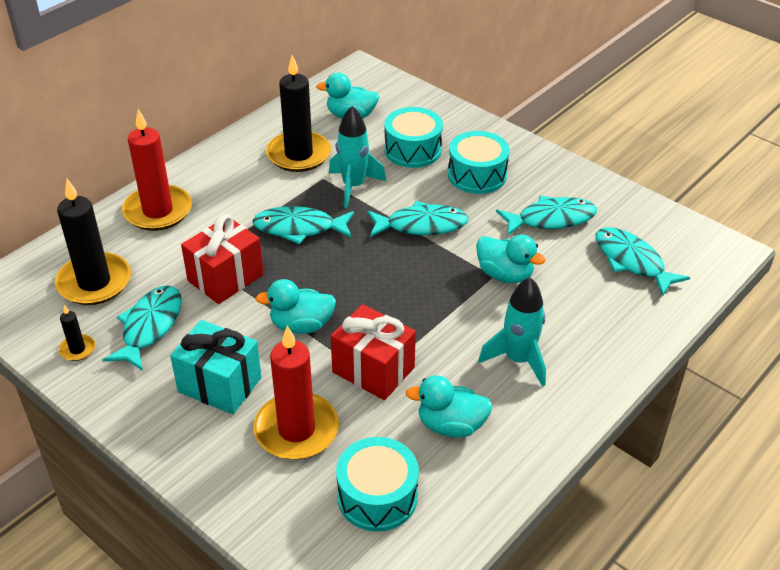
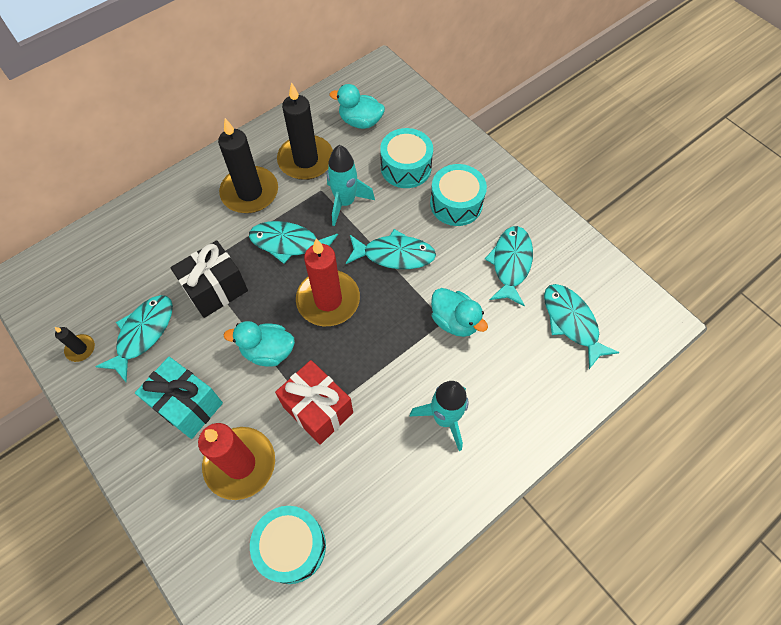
camera: 10 degrees right, 20 degrees up
black candle [55,179,131,305] -> black candle moved to [218,118,278,213]
red candle [122,109,192,231] -> red candle moved to [296,239,360,326]
red gift [181,215,264,304] -> black gift [170,240,248,318]
turquoise duck [406,375,493,438] -> none
turquoise fish [496,196,597,235] -> turquoise fish turned 75 degrees counterclockwise [485,226,533,306]

